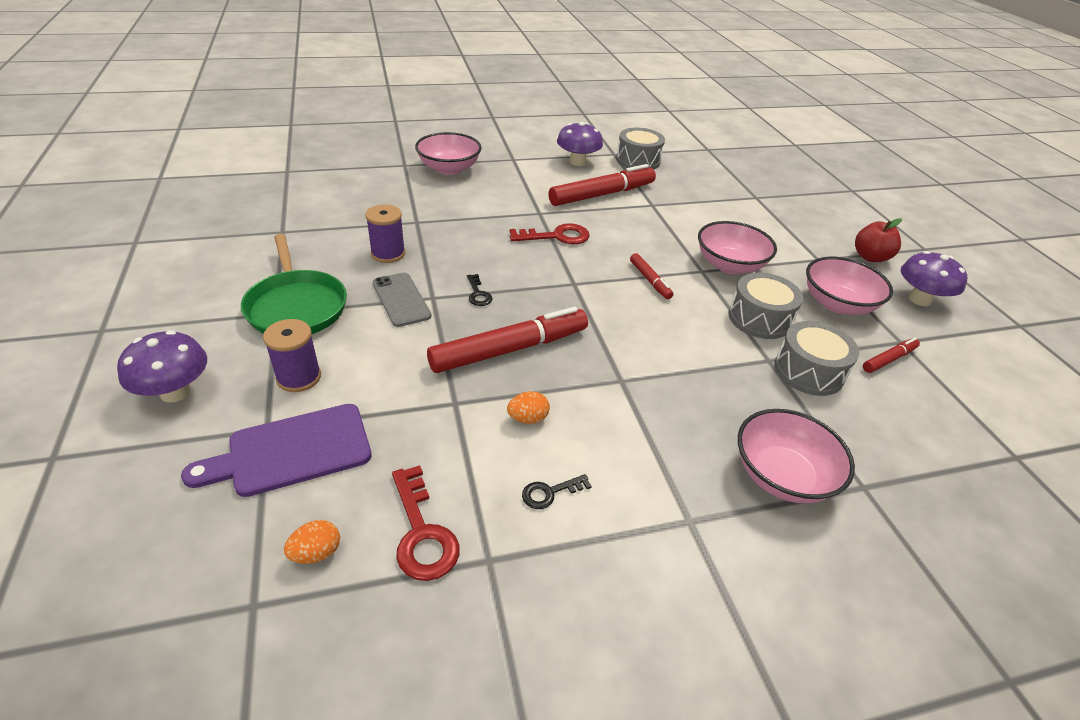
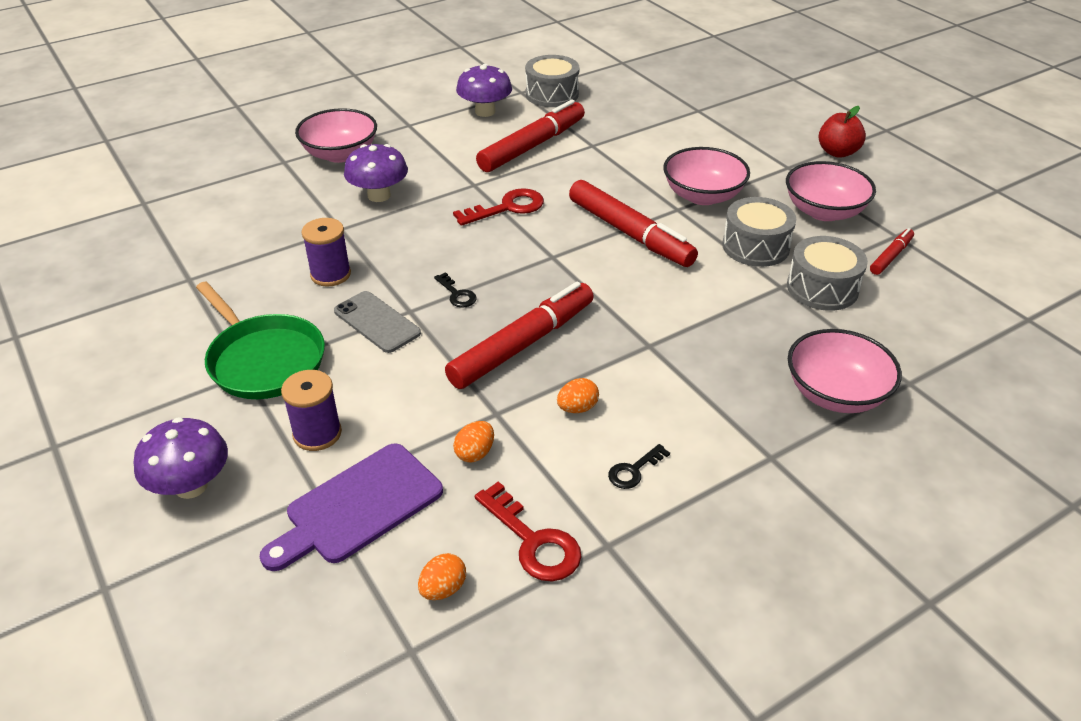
camera: 15 degrees left, 0 degrees up
red marker [630,253,673,299] -> red marker [569,180,698,267], size x2.04
purple mushroom [901,251,967,306] -> purple mushroom moved to [344,144,408,202]
none -> orange egg [453,421,494,463]

